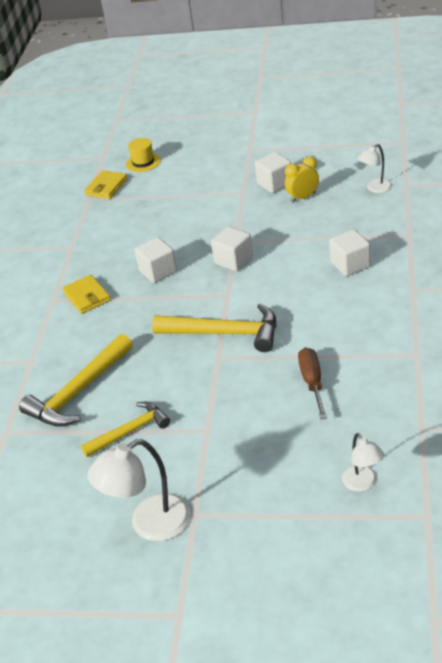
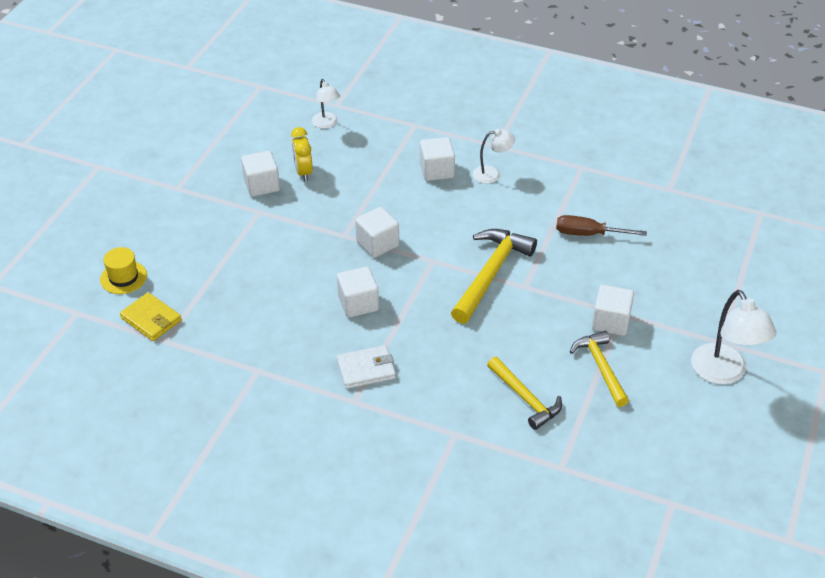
camera: 80 degrees left, 5 degrees up
yellow hammer [19,334,133,427] -> yellow hammer [487,357,562,430], size x0.65
yellow wallet [62,275,111,314] -> white wallet [337,345,396,389]
white lamp [342,433,384,492] -> white lamp moved to [473,129,515,184]
none -> white cube [592,285,634,336]

